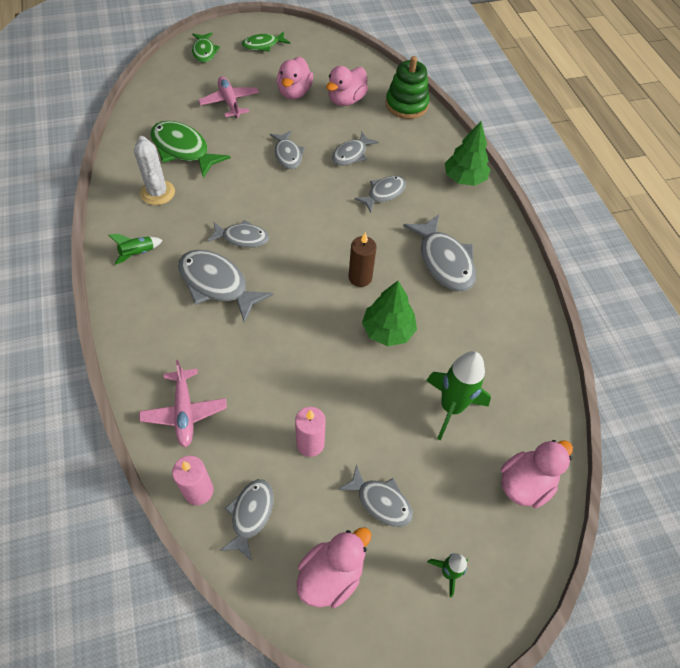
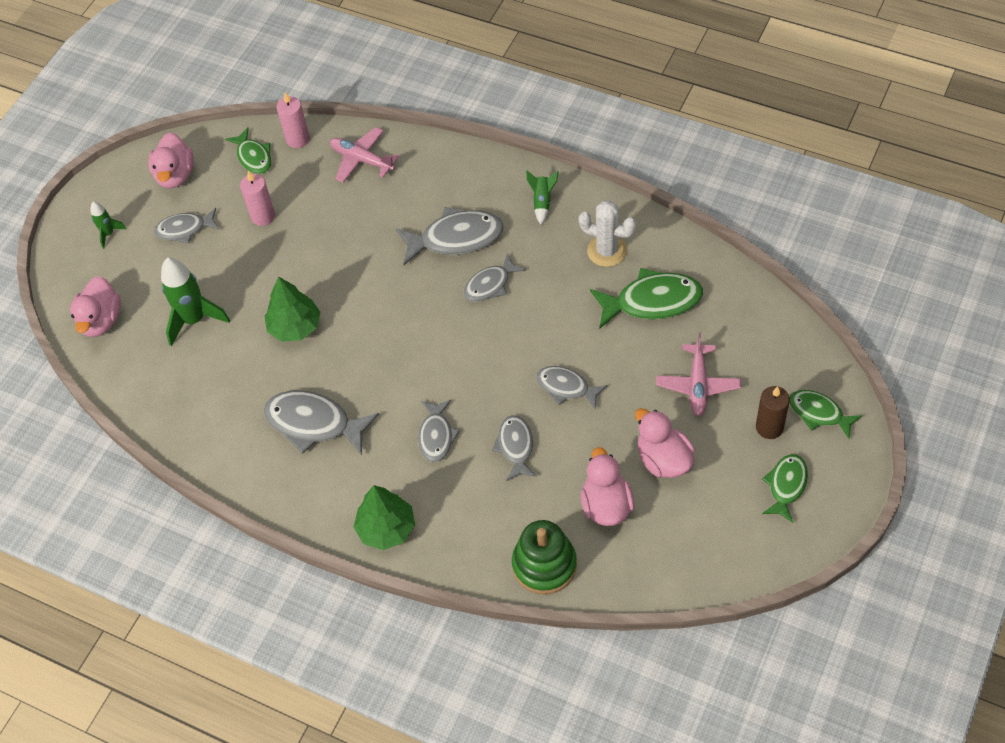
camera: 140 degrees right, 0 degrees up
pink plane [198,76,259,118] -> pink plane turned 75 degrees clockwise [656,333,741,416]
grey fish [220,479,274,561] -> green fish [225,128,271,174]
brown candle [349,232,377,287] -> brown candle moved to [756,386,790,439]

